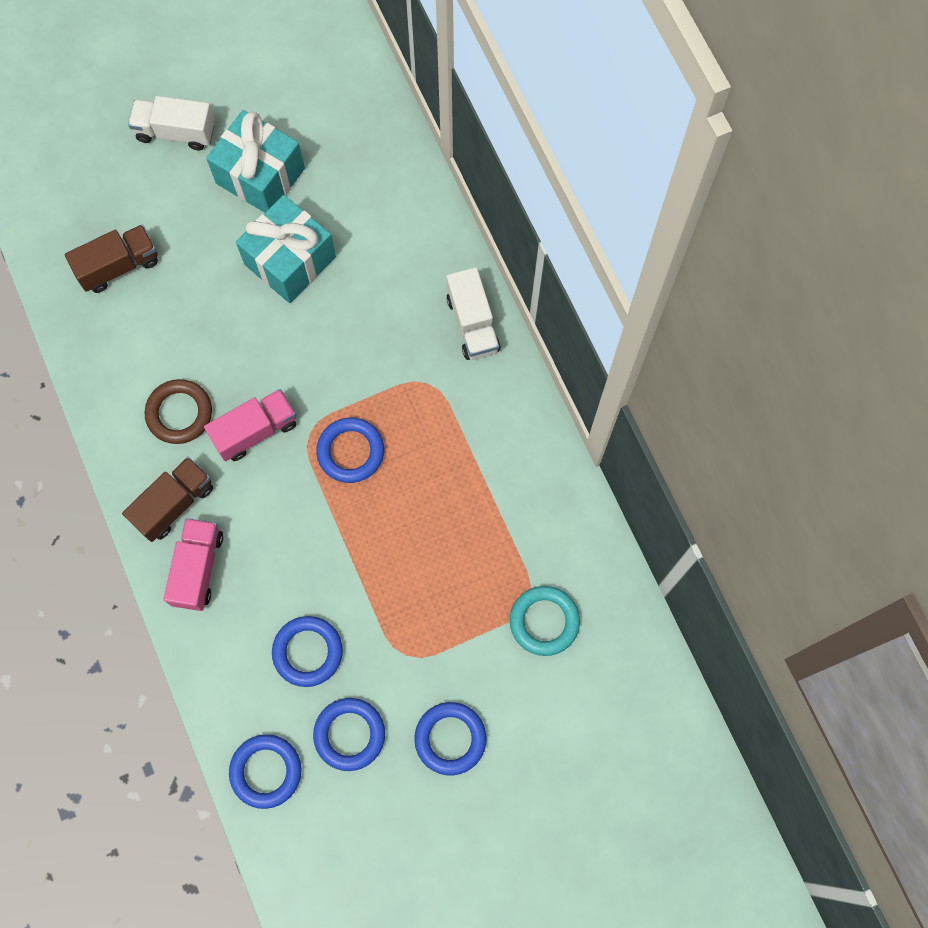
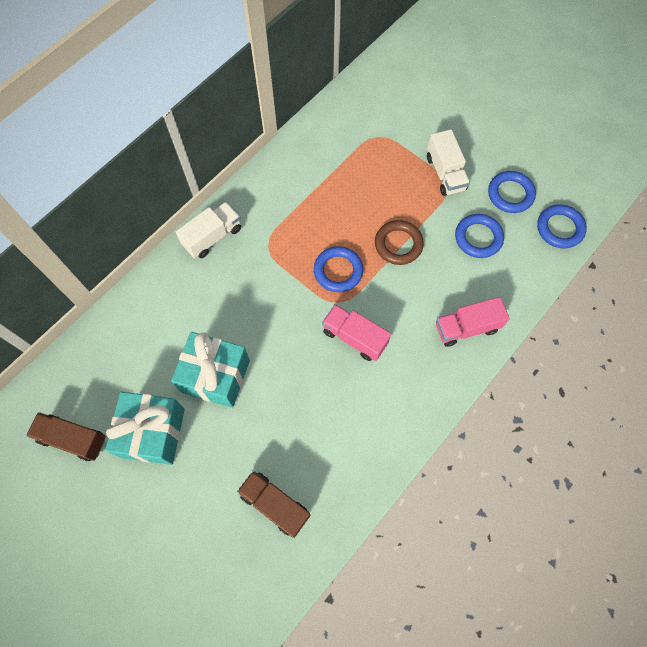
camera: 115 degrees left, 5 degrees down
brown truck [122,457,213,542] -> brown truck moved to [26,412,106,461]
white truck [128,96,215,150] -> white truck moved to [427,129,470,196]
brown ring [145,379,212,444] -> brown ring moved to [375,220,424,265]
blue ring [414,702,486,776] -> none
turquoise ring [510,586,580,656] -> none

